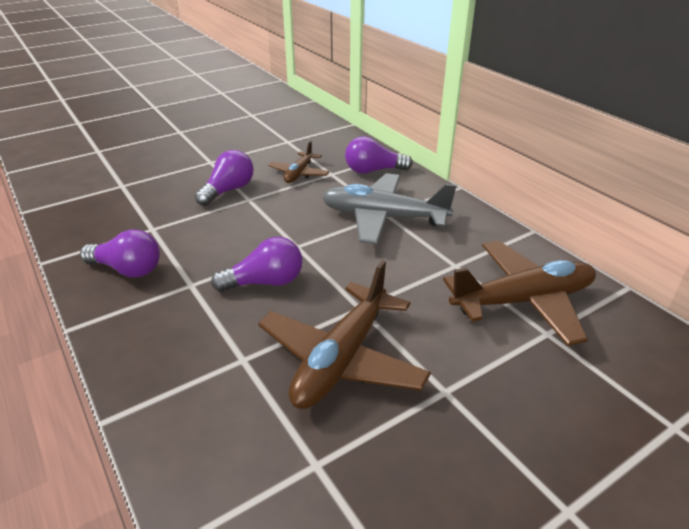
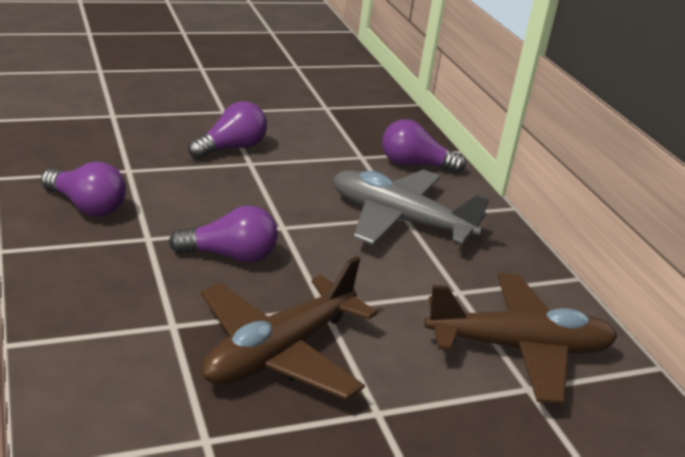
camera: 10 degrees right, 5 degrees down
brown plane [268,141,329,183] -> none

